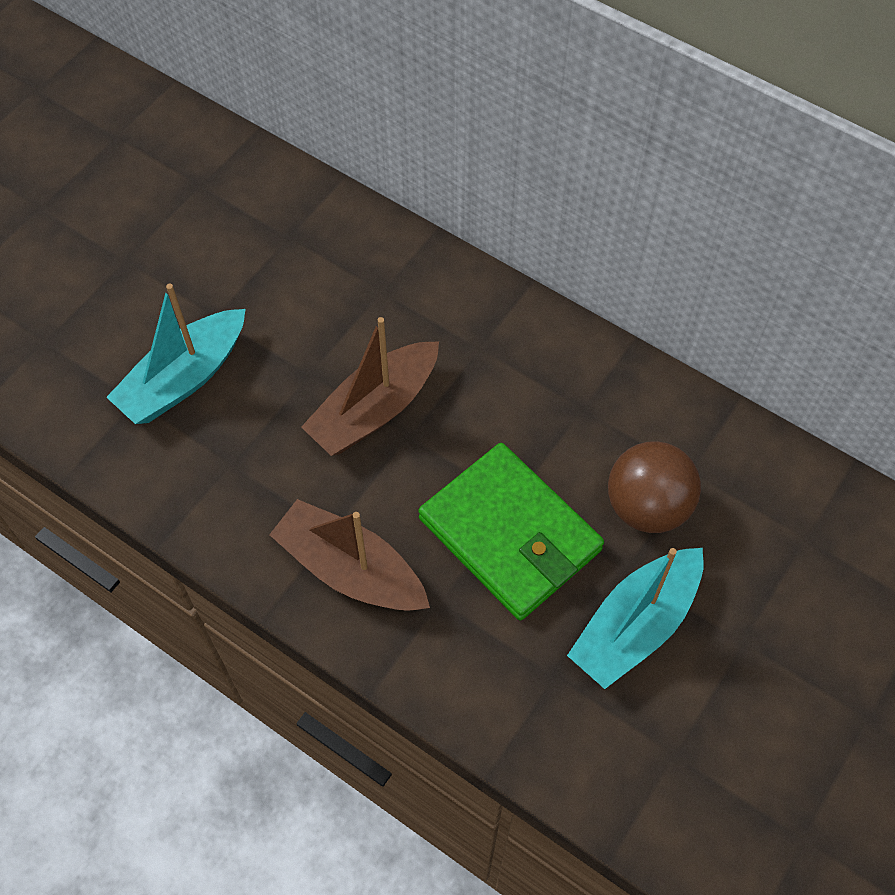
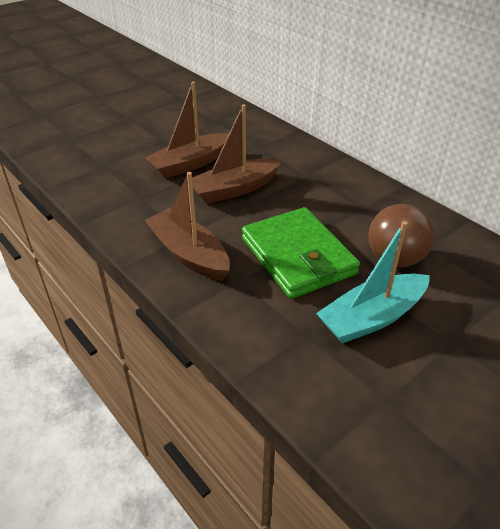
camera: 15 degrees right, 20 degrees down
turquoise boat [106,284,245,424] -> none
none -> brown boat [145,82,229,179]

